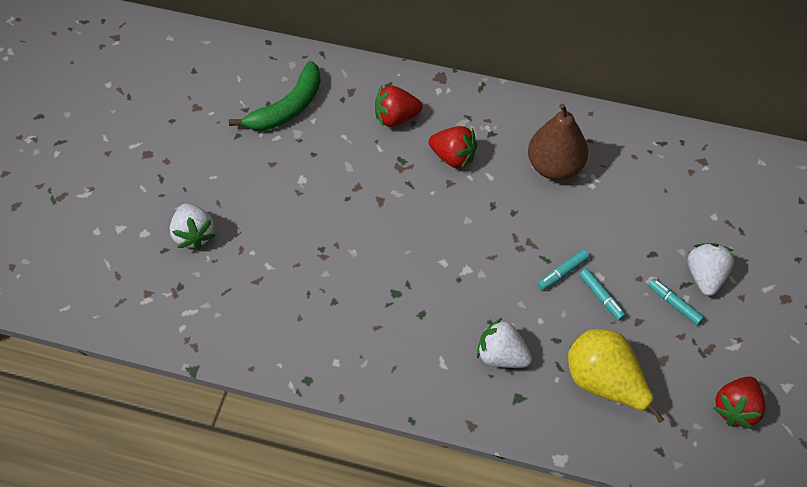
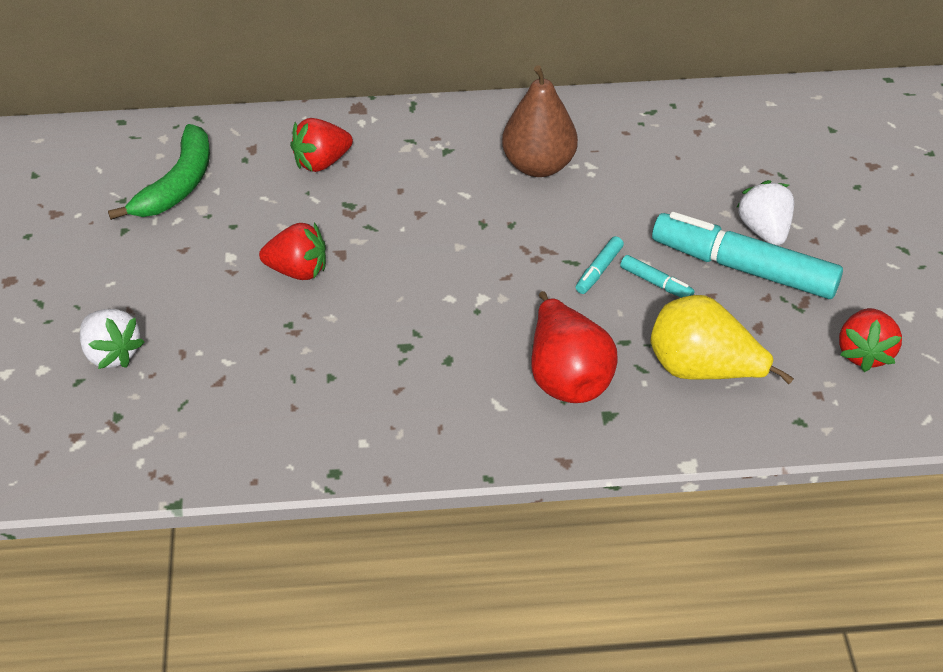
camera: 20 degrees left, 10 degrees down
red strawberry [429,126,477,169] -> red strawberry moved to [259,222,326,280]
white strawberry [477,318,532,368] -> red pear [531,291,618,403]
turquoise marker [648,279,704,326] -> turquoise marker [652,212,843,299], size x2.38

